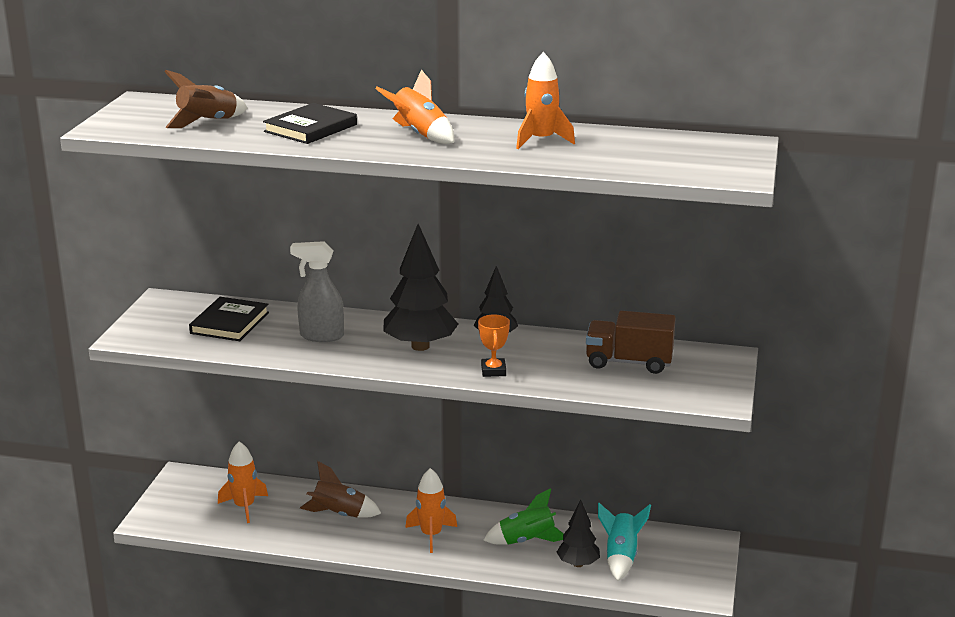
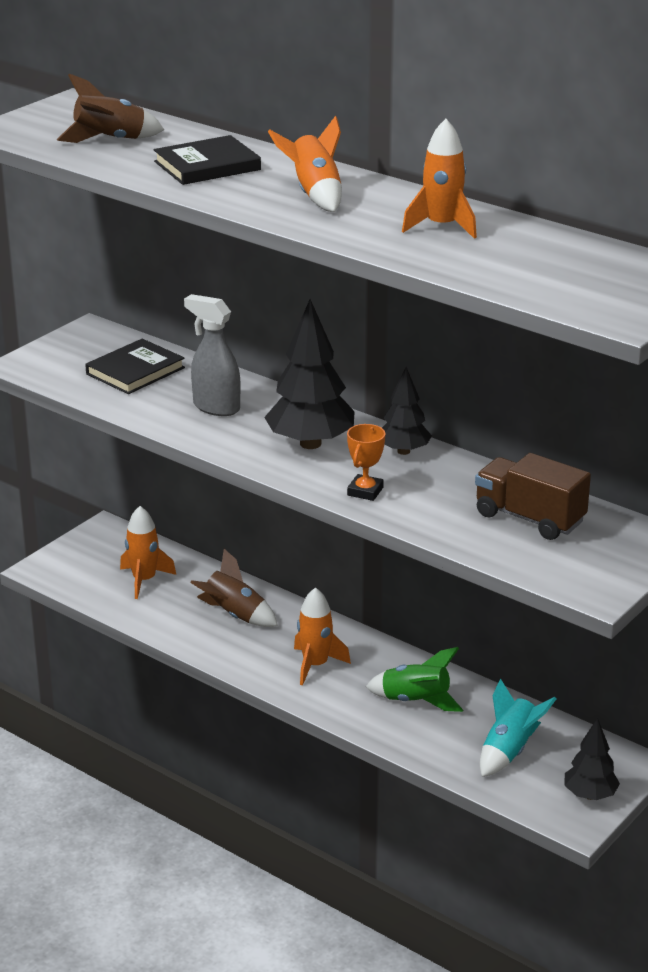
camera: 25 degrees right, 5 degrees up
black tree [557,500,600,567] -> black tree moved to [564,718,620,800]

